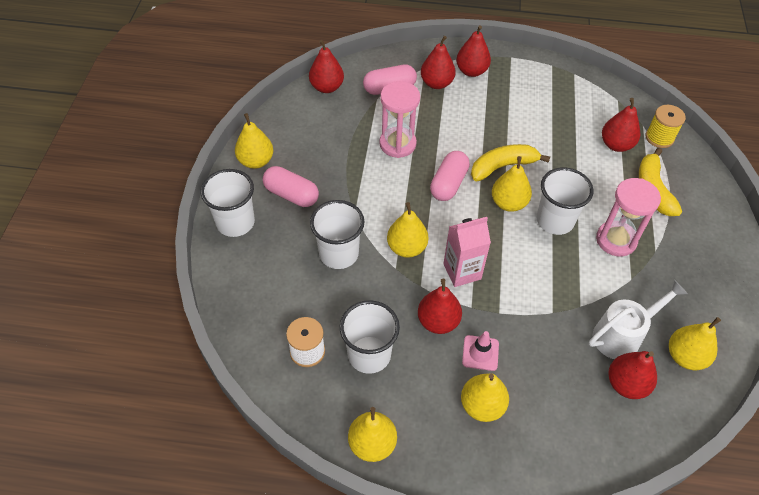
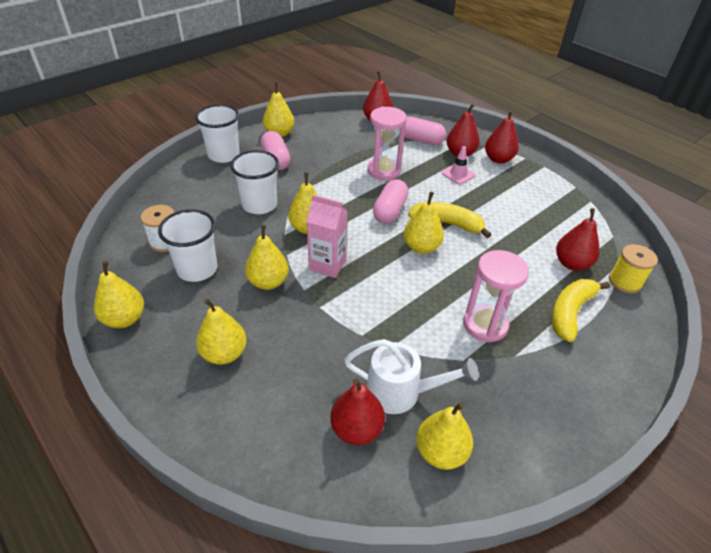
camera: 40 degrees right, 10 degrees down
red pear [418,279,462,334] -> yellow pear [245,225,289,290]
pink capsule [430,151,470,201] -> pink capsule turned 45 degrees counterclockwise [373,179,409,224]
pink traffic cone [462,331,499,371] -> pink traffic cone moved to [442,146,476,185]
white cup [537,168,594,235] -> none

